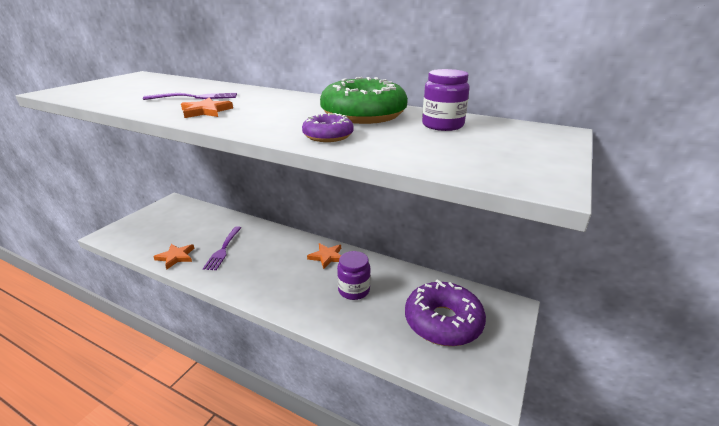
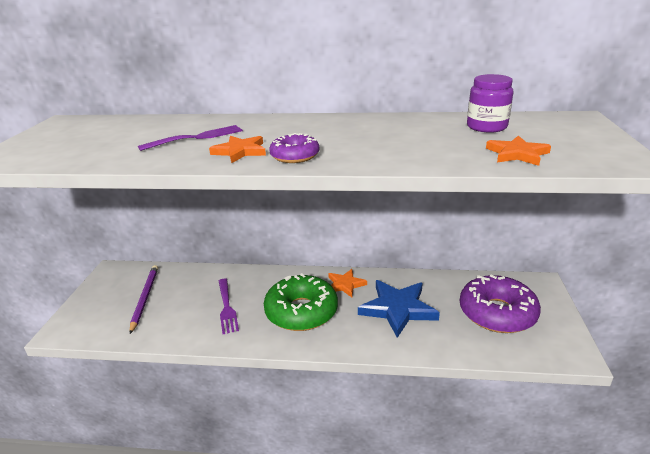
camera: 20 degrees left, 0 degrees up
orange star [153,244,194,270] -> orange star moved to [486,135,551,166]
purple donut [302,113,354,142] -> purple donut moved to [269,133,320,163]
green donut [320,77,408,124] -> green donut moved to [264,273,338,331]
purple jar [337,251,371,300] -> blue star [358,280,440,338]
none -> purple pencil [130,265,158,334]

